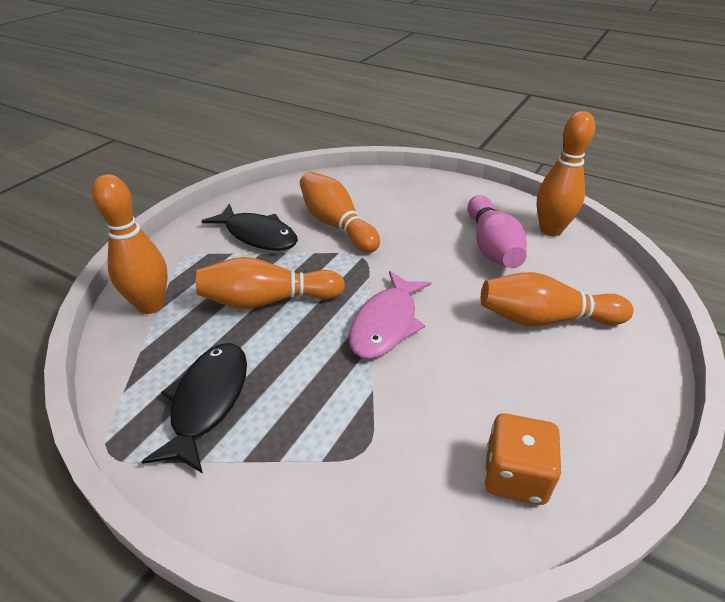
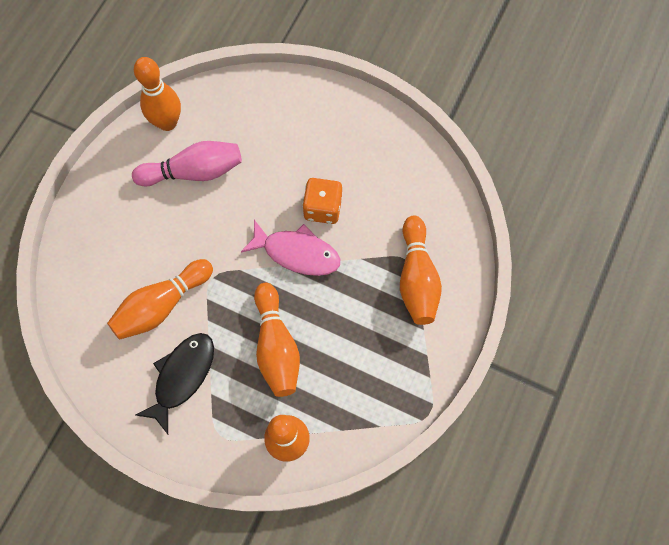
camera: 95 degrees left, 30 degrees up
black fish [141,343,247,473] -> none
orange bowling pin [481,272,633,326] -> orange bowling pin moved to [400,216,442,325]
orange dice [484,413,561,505] -> orange dice moved to [302,178,342,224]

